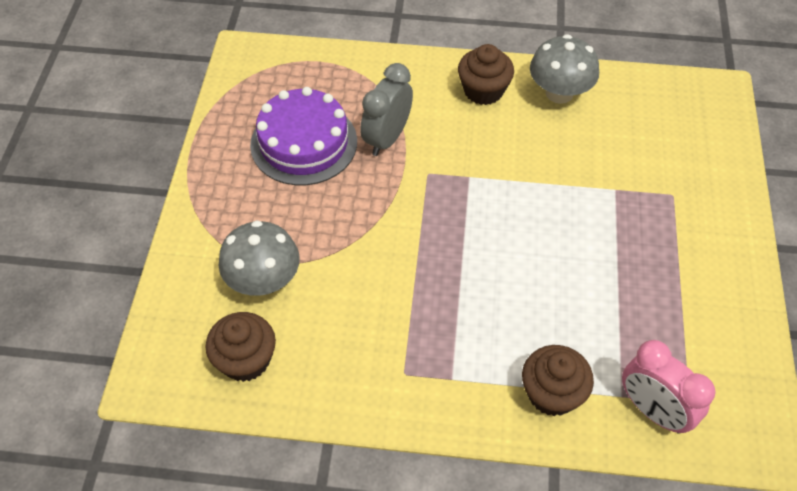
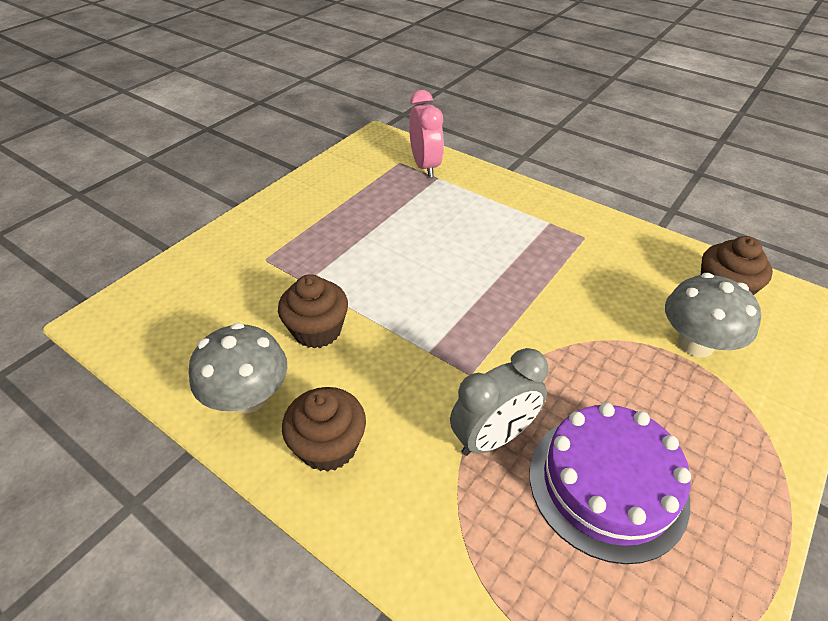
camera: 150 degrees left, 10 degrees down
brown cupcake [522,345,594,416] -> brown cupcake moved to [278,274,348,349]

